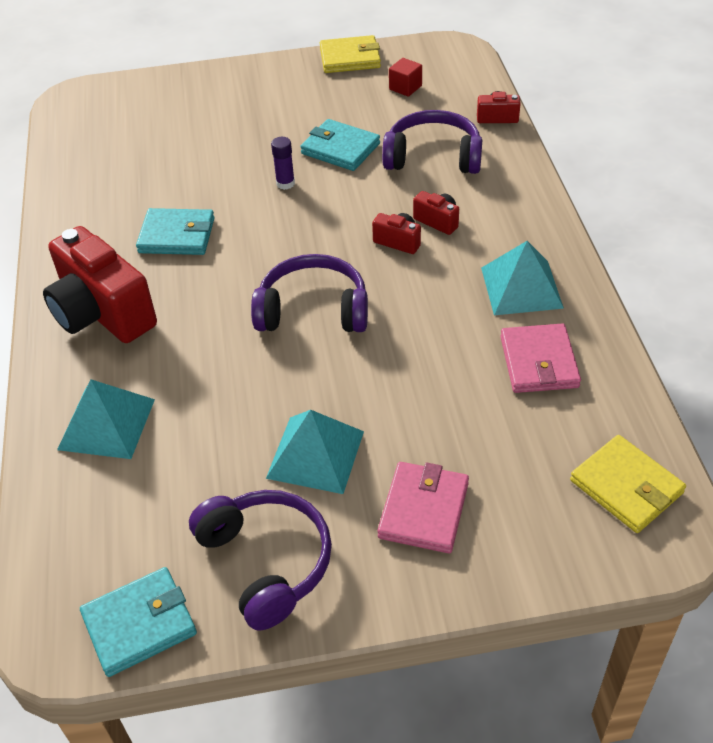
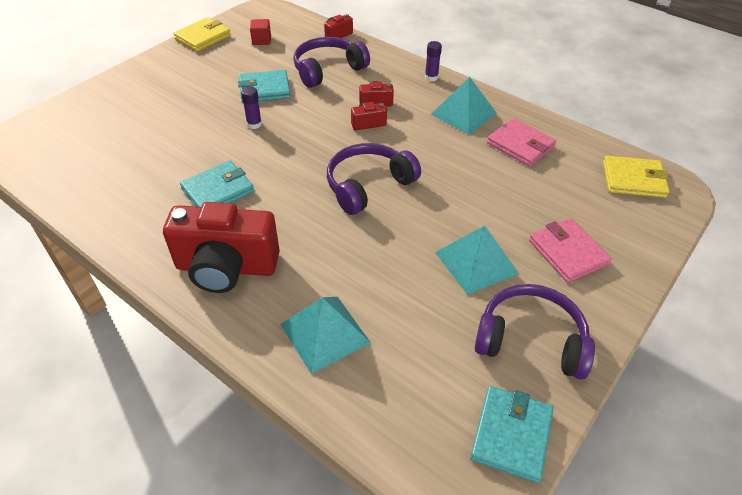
camera: 45 degrees left, 0 degrees up
none -> purple glue stick [425,41,442,81]

